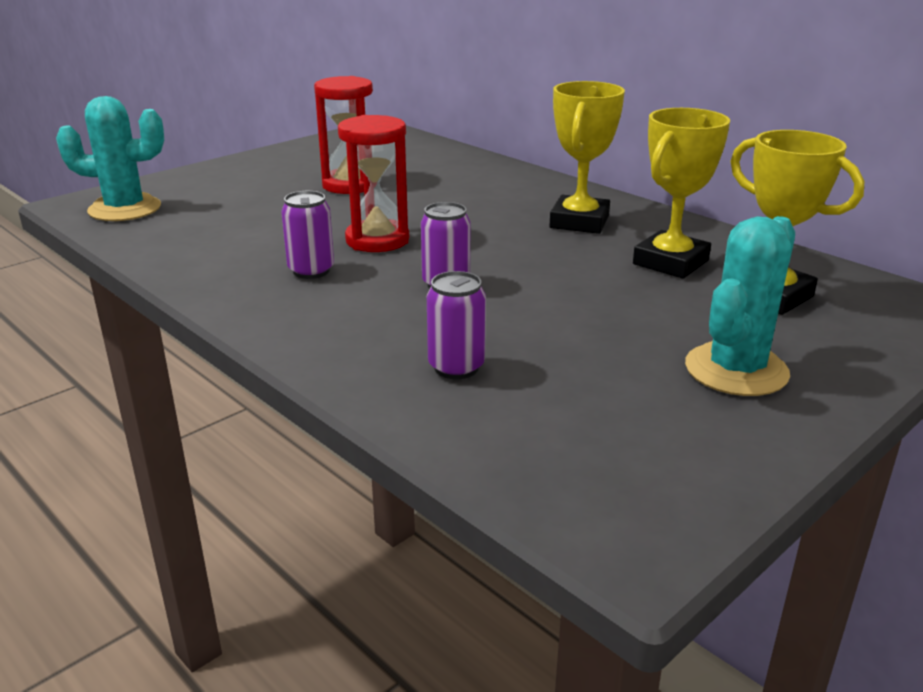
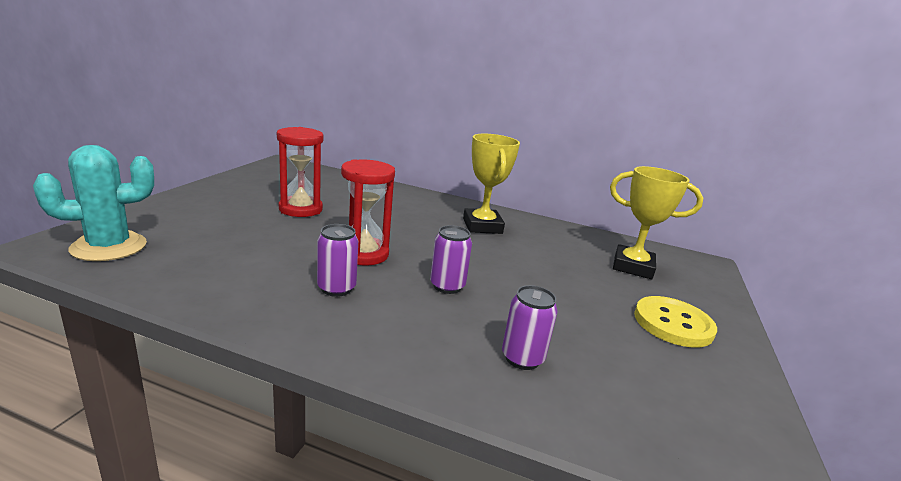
camera: 30 degrees left, 5 degrees down
yellow trophy [633,108,730,279] -> none
turquoise cactus [685,216,795,396] -> yellow button [634,296,717,348]

